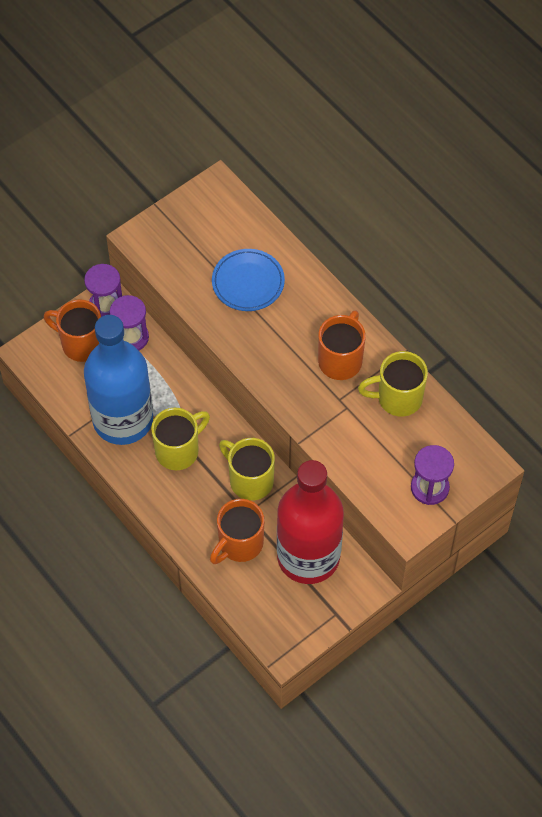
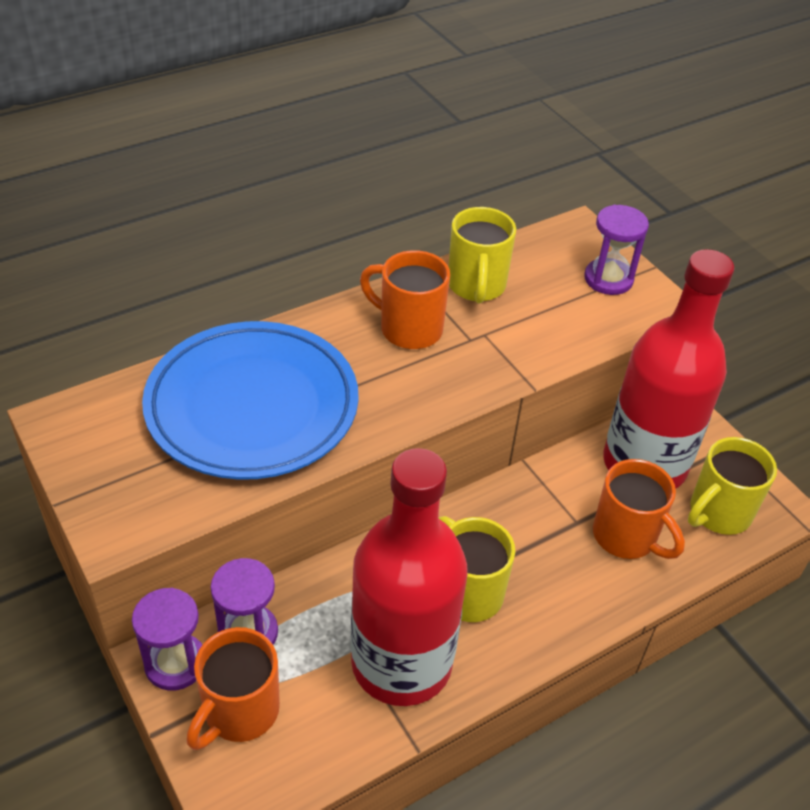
camera: 85 degrees left, 15 degrees down
blue bottle [84,315,153,445] -> red bottle [351,448,467,706]
blue plate [212,249,285,311] -> blue plate [142,321,359,480], size x1.86
yellow mug [219,438,275,501] -> yellow mug moved to [688,437,777,535]

